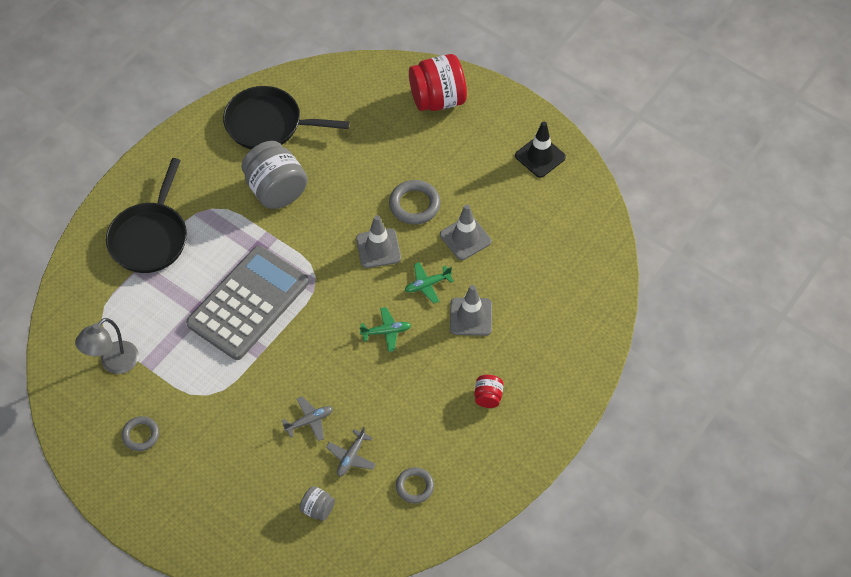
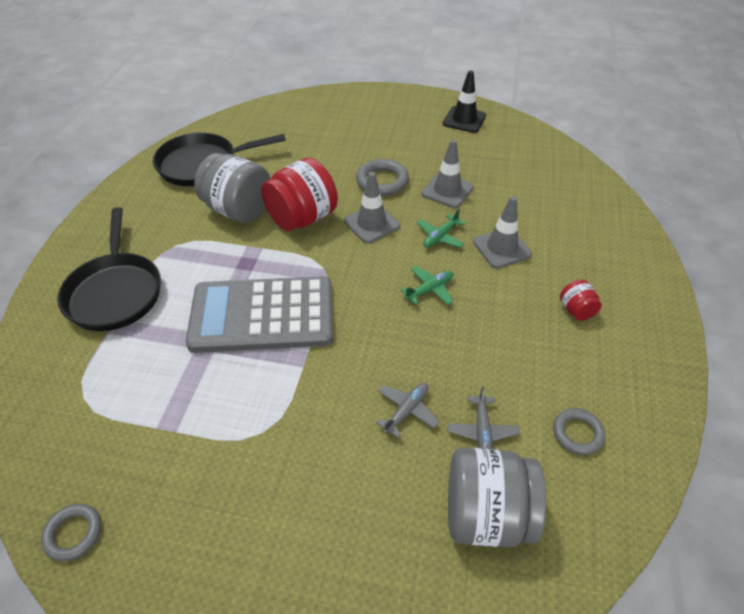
camera: 25 degrees left, 10 degrees down
grey lamp [75,318,139,374] -> none
grey ring [122,416,159,451] -> grey ring moved to [41,504,101,562]
grey calculator [186,245,309,360] -> grey calculator turned 105 degrees counterclockwise [186,276,333,353]
grey jar [300,486,335,521] -> grey jar [448,448,546,548], size x2.11
red jar [409,54,467,111] -> red jar moved to [261,158,338,231]

